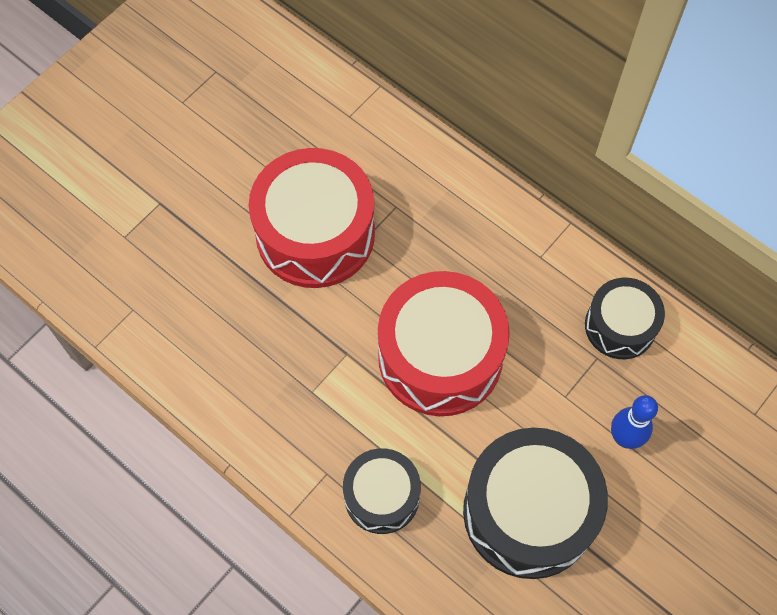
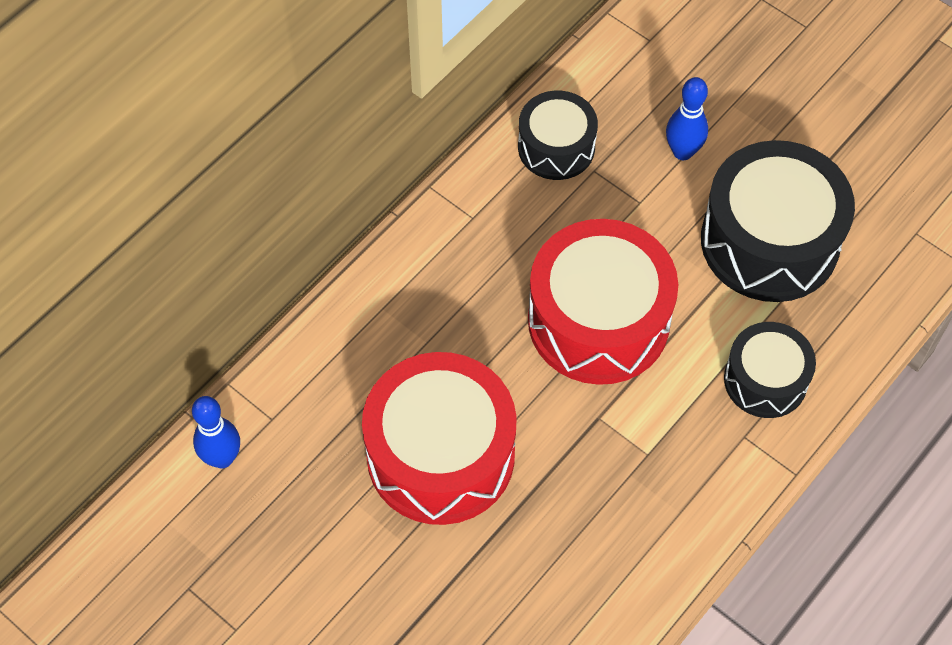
camera: 90 degrees left, 5 degrees down
none -> blue bowling pin [192,396,240,469]

